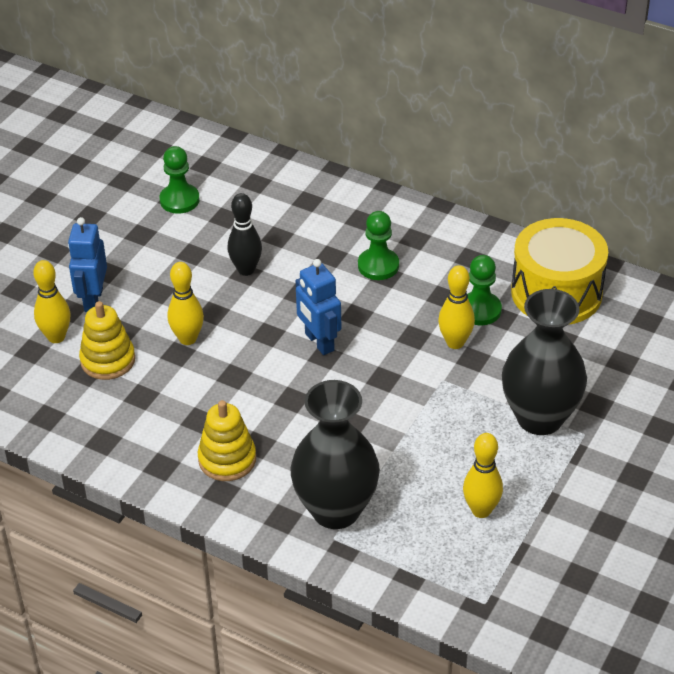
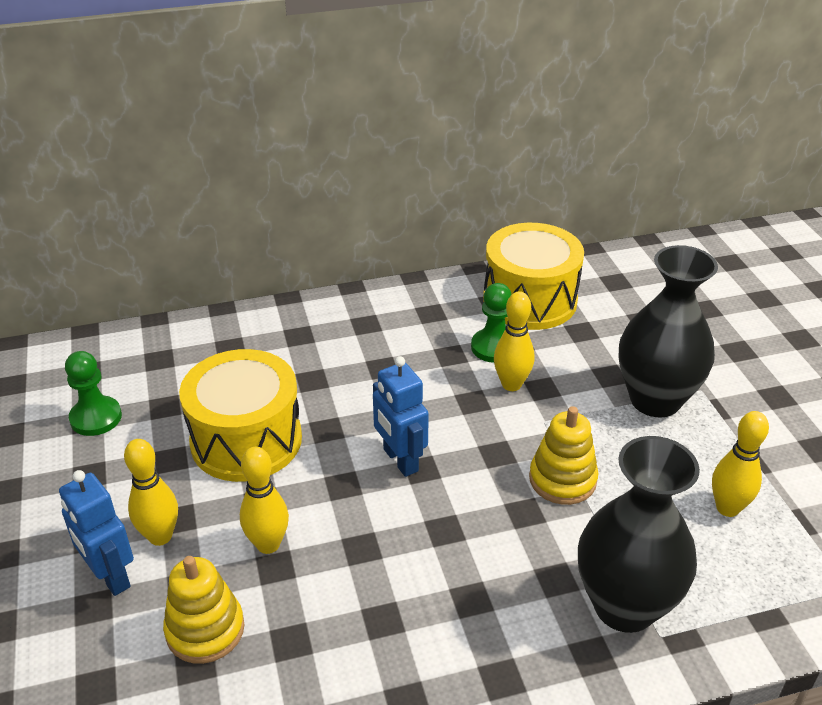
camera: 45 degrees left, 5 degrees down
yellow bowling pin [33,260,70,343] -> yellow bowling pin moved to [124,439,178,546]
yellow stacking toy [198,400,256,481] -> yellow stacking toy moved to [529,406,598,505]
black bowling pin [228,193,262,276] -> yellow drum [179,349,302,482]
blue robot [296,259,341,355] -> blue robot turned 45 degrees clockwise [373,356,429,477]
green pawn [358,211,399,280] -> none

